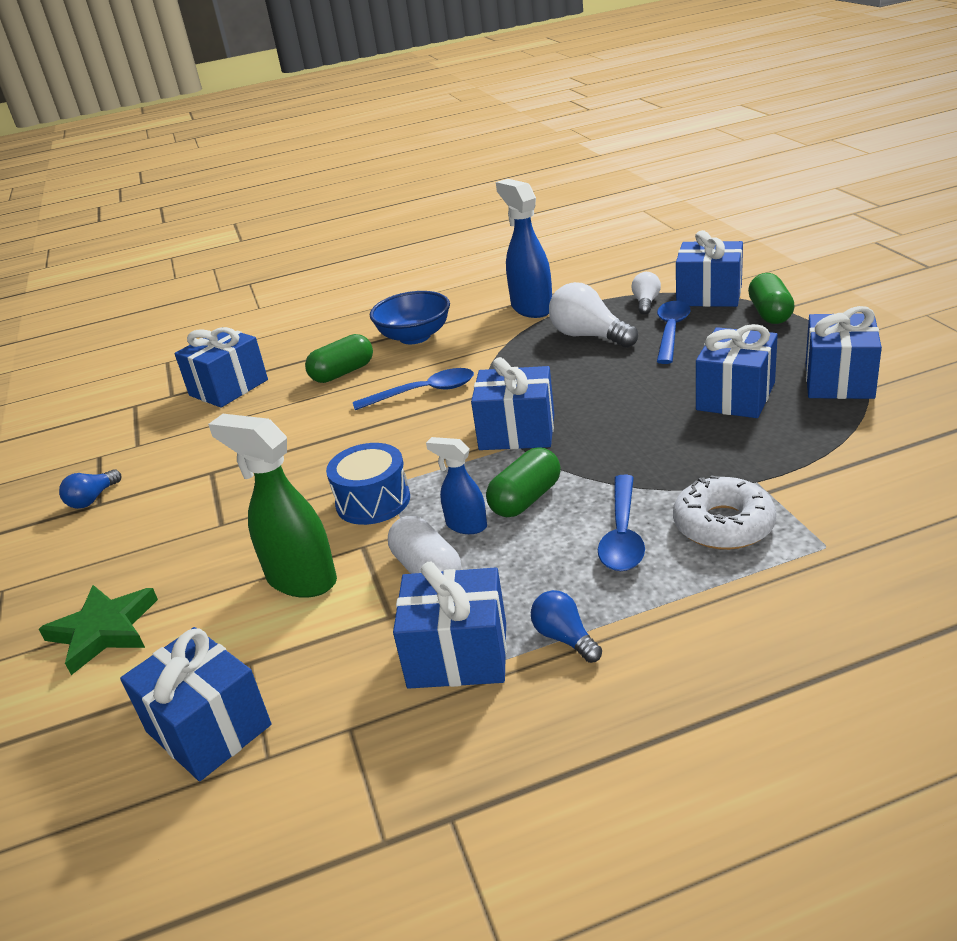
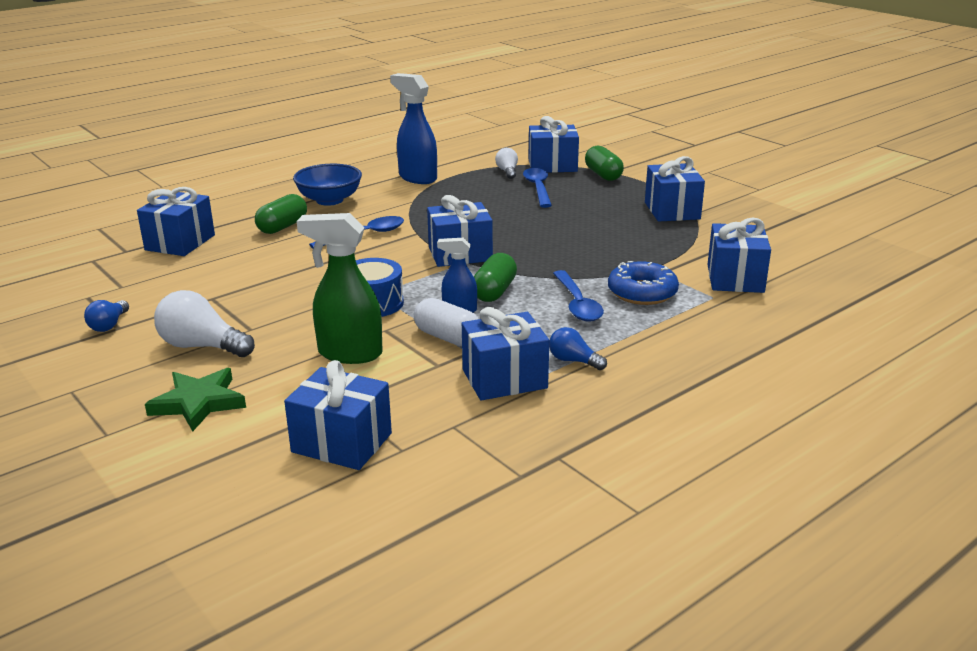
camera: 25 degrees left, 5 degrees down
white light bulb [549,282,638,348] -> white light bulb moved to [154,290,255,357]
white donut [673,476,776,550] -> blue donut [608,261,679,305]
blue gift [696,324,778,418] -> blue gift moved to [707,217,771,293]

